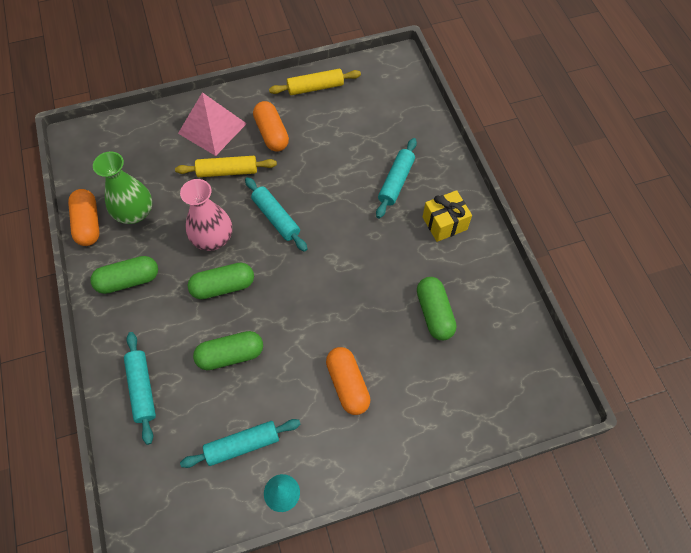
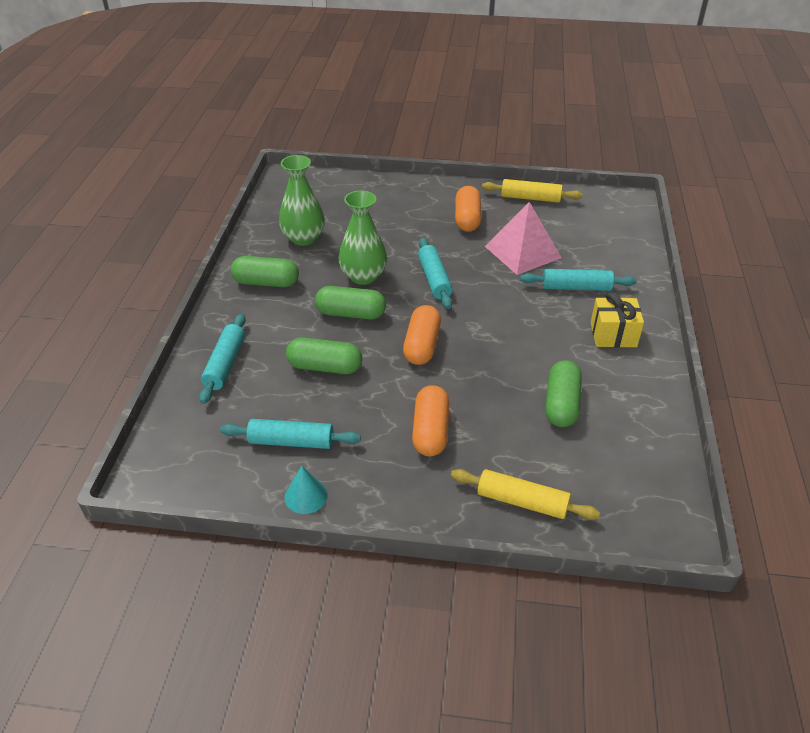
camera: 25 degrees right, 20 degrees down
orange capsule [68,189,100,246] -> orange capsule moved to [403,305,441,365]
yellow rolling pin [175,156,277,177] -> yellow rolling pin moved to [451,469,600,520]
pink pyramid [178,92,247,156] -> pink pyramid moved to [485,202,562,275]
pink vase [180,179,232,251] -> green vase [339,190,387,285]
turquoise rolling pin [376,138,417,218] -> turquoise rolling pin turned 45 degrees clockwise [520,269,637,291]

